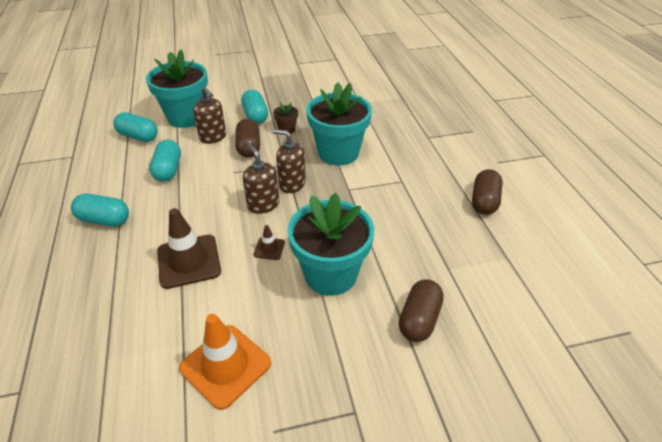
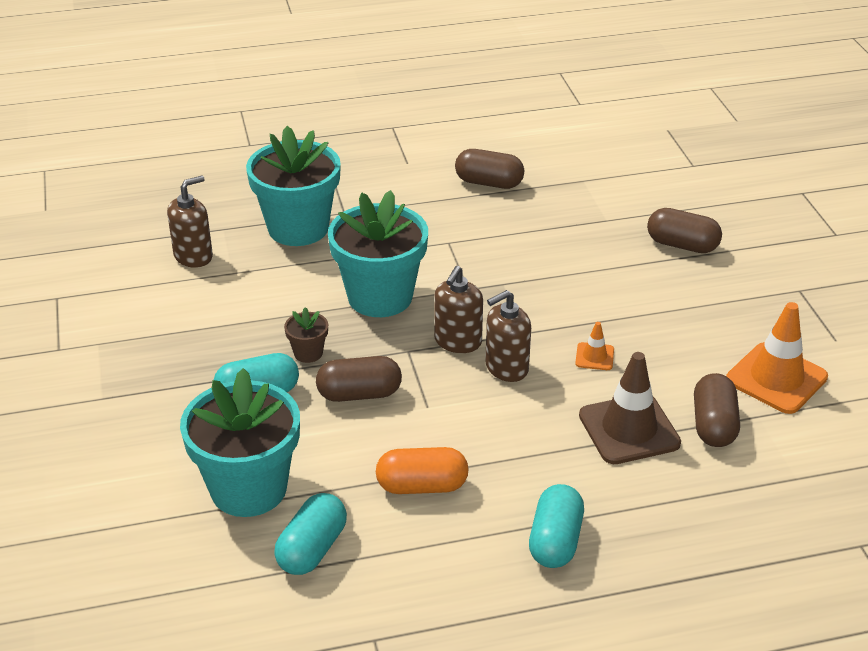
camera: 90 degrees left, 5 degrees down
turquoise capsule [149,140,181,182] -> orange capsule [376,447,469,494]
brown soap dispenser [193,87,227,144] -> brown soap dispenser moved to [167,176,213,268]
brown traffic cone [254,225,285,260] -> orange traffic cone [575,322,614,370]
turquoise flower pot [287,193,374,296] -> turquoise flower pot moved to [246,126,341,246]
none -> brown capsule [694,373,740,447]

